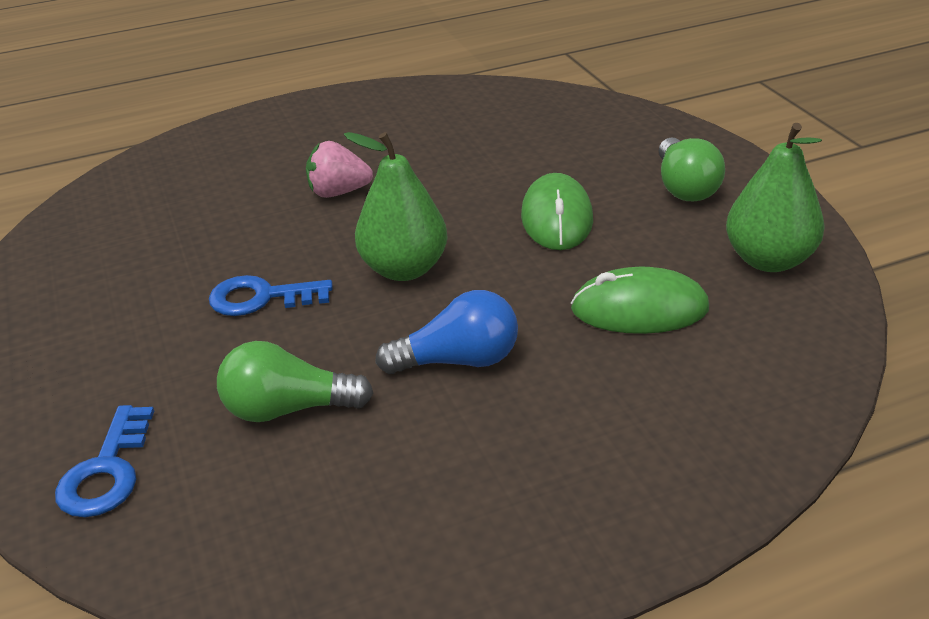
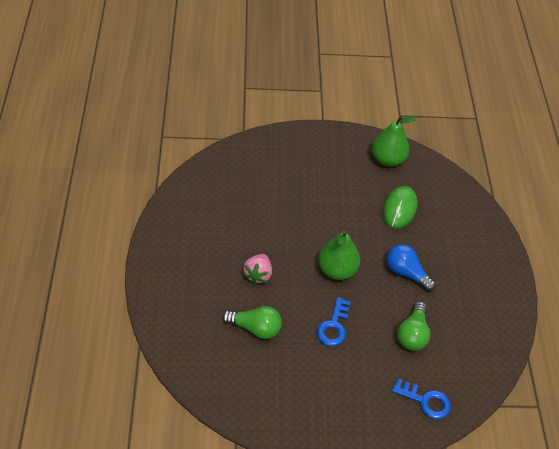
camera: 75 degrees left, 15 degrees up
blue light bulb [375,290,518,374] -> blue light bulb turned 60 degrees counterclockwise [387,244,436,291]
green mouse [521,173,593,250] -> none
green light bulb [659,137,725,201] -> green light bulb moved to [222,306,282,339]

